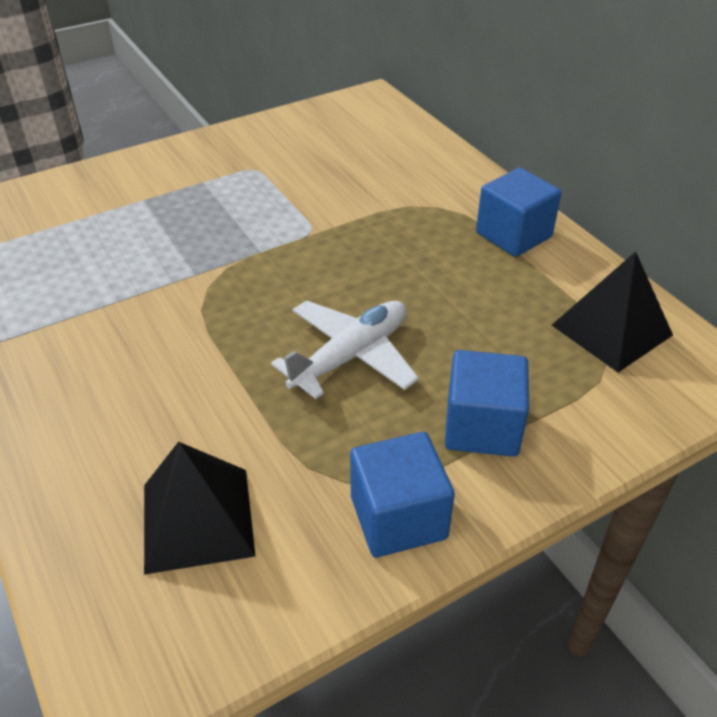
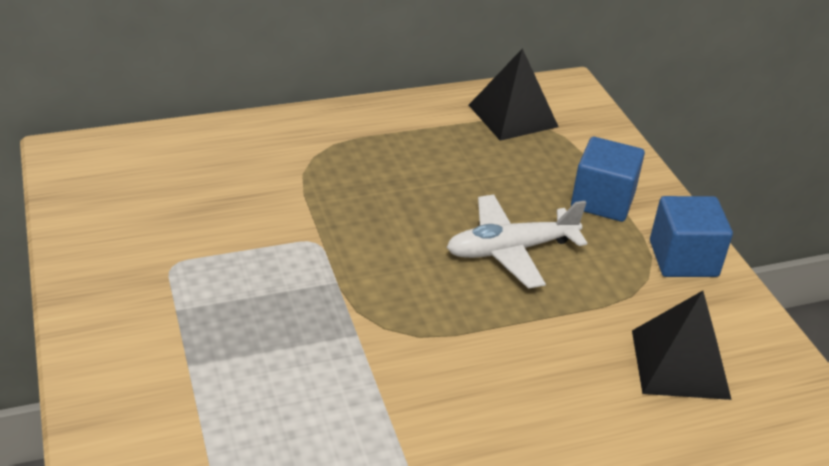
camera: 80 degrees left, 5 degrees down
white plane [271,300,419,399] -> white plane turned 75 degrees counterclockwise [446,195,587,289]
blue cube [476,168,561,257] -> none

